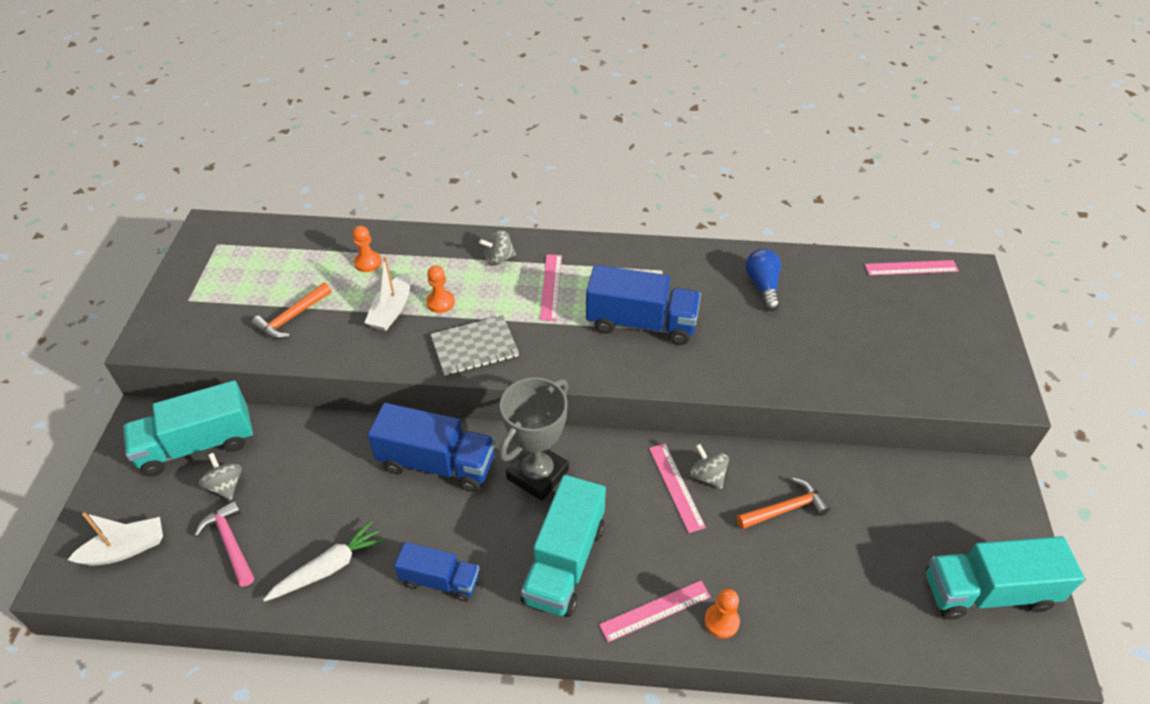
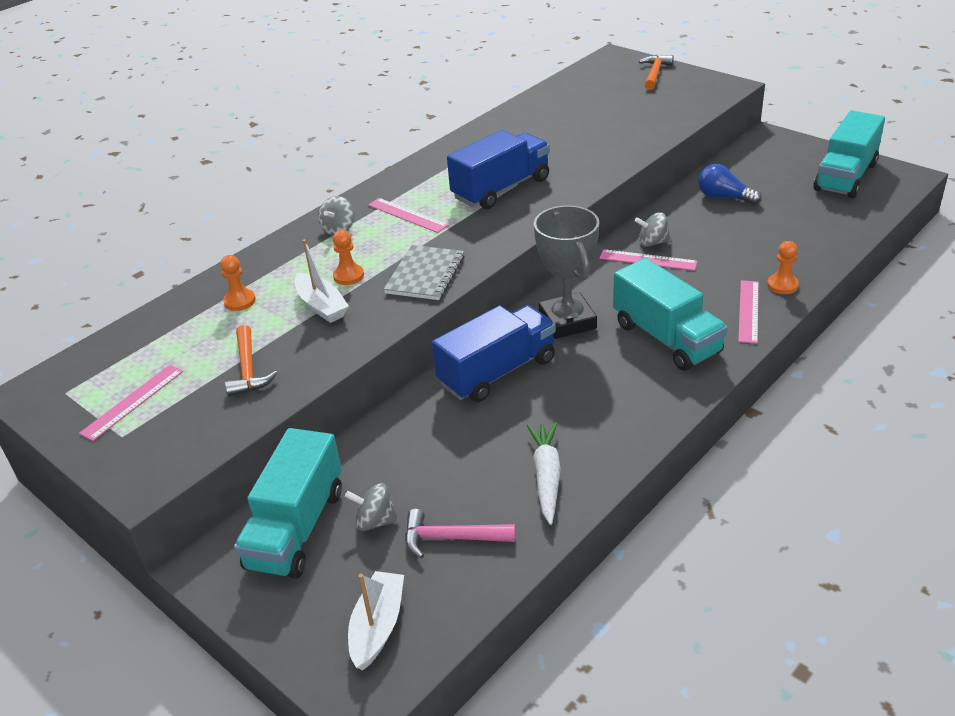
camera: 50 degrees left, 10 degrees down
blue truck [394,542,479,602] -> none
orange hammer [737,478,830,529] -> orange hammer moved to [638,55,673,90]
blue light bulb [745,249,781,311] -> blue light bulb moved to [698,164,761,205]
pink ruler [865,260,959,275] -> pink ruler moved to [79,365,183,441]

